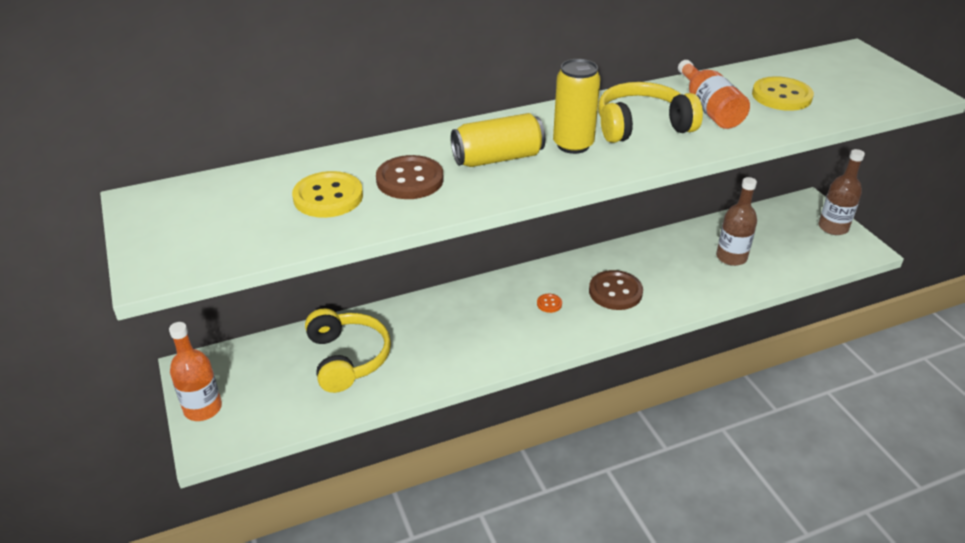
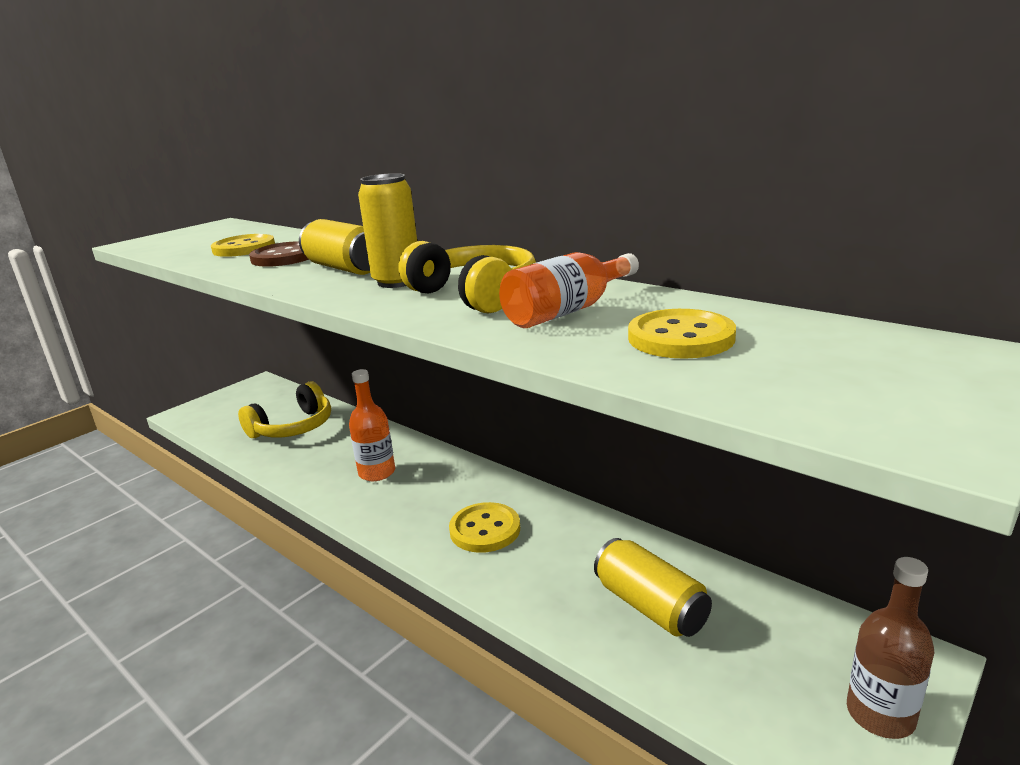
camera: 65 degrees right, 15 degrees down
orange bottle [169,322,222,421] -> orange bottle moved to [349,369,395,481]
orange button [537,294,562,313] -> none
brown button [589,270,643,310] -> yellow button [449,502,520,553]
brown bottle [716,177,757,266] -> yellow can [594,538,712,637]

